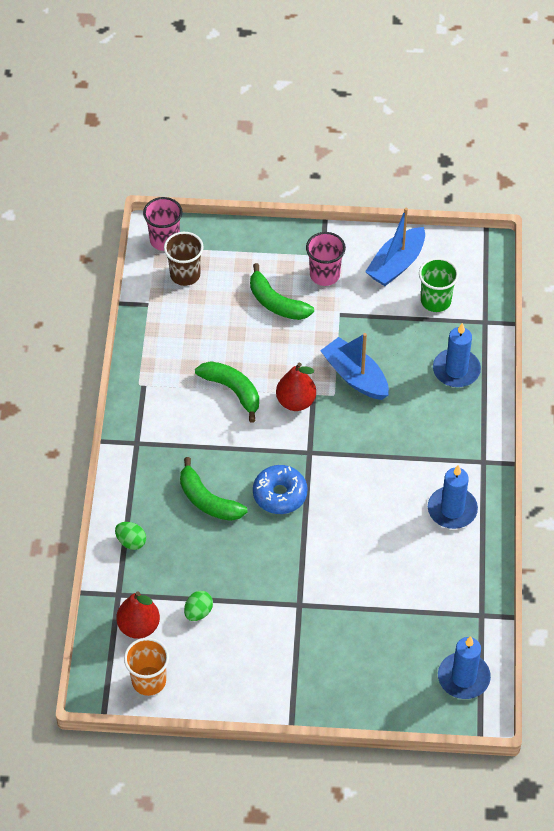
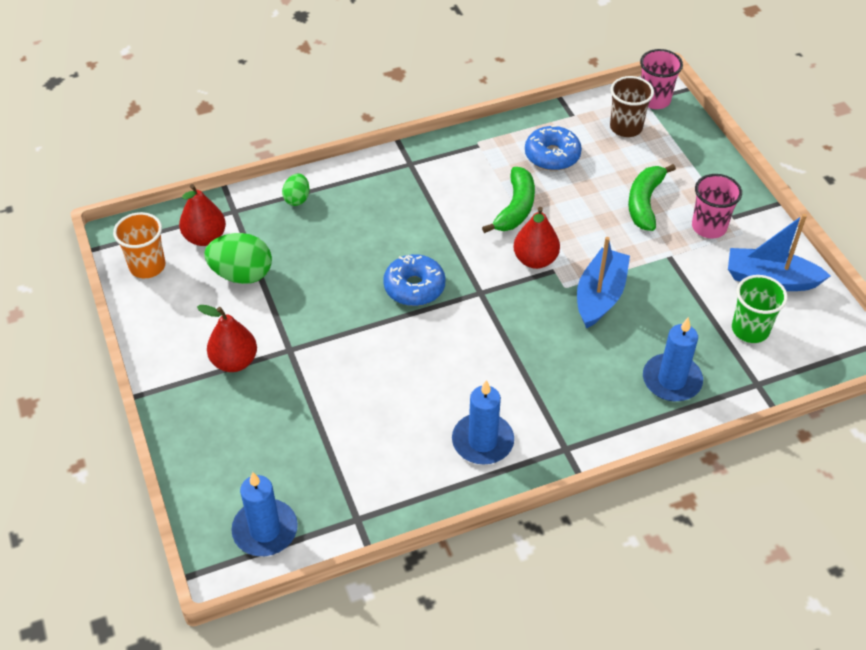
camera: 65 degrees right, 5 degrees down
green banana [180,457,248,521] -> none
green egg [184,591,213,621] -> green egg [204,233,272,284], size x1.77
none -> red pear [197,305,257,372]
none -> blue donut [525,125,582,171]

